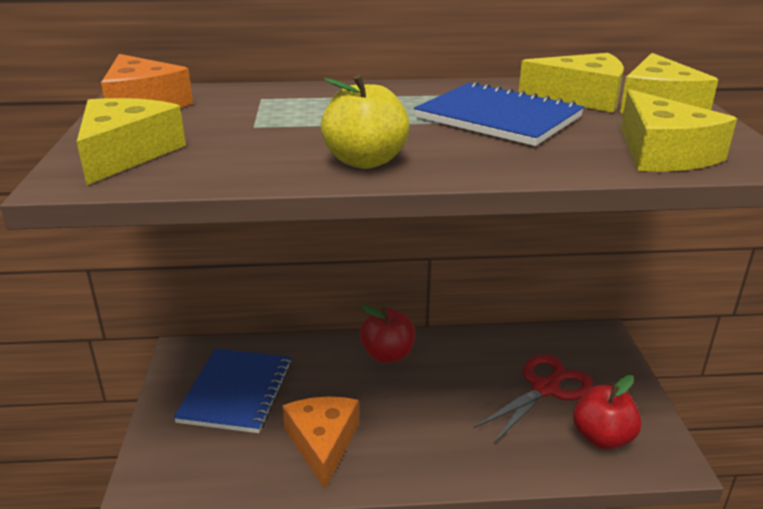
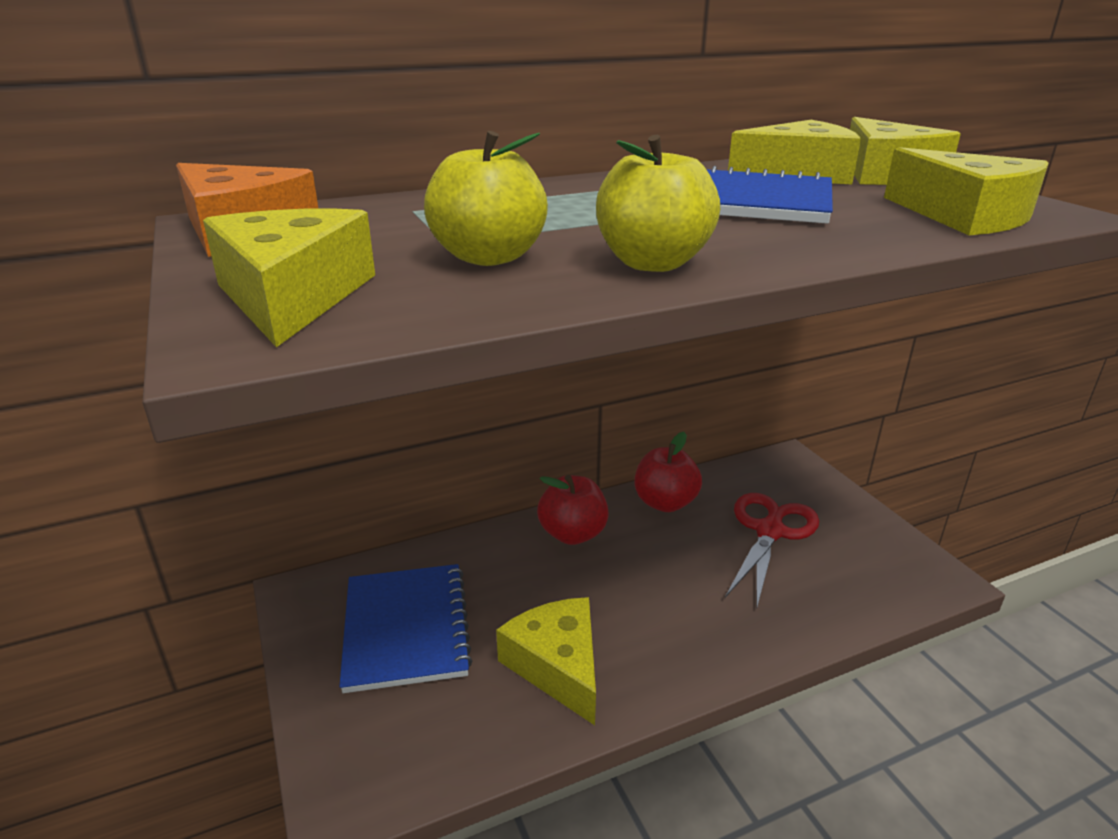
camera: 20 degrees left, 0 degrees up
orange cheese [282,397,359,489] -> yellow cheese [496,597,596,725]
red apple [573,375,642,450] -> red apple moved to [635,432,702,512]
none -> yellow apple [424,131,548,266]

